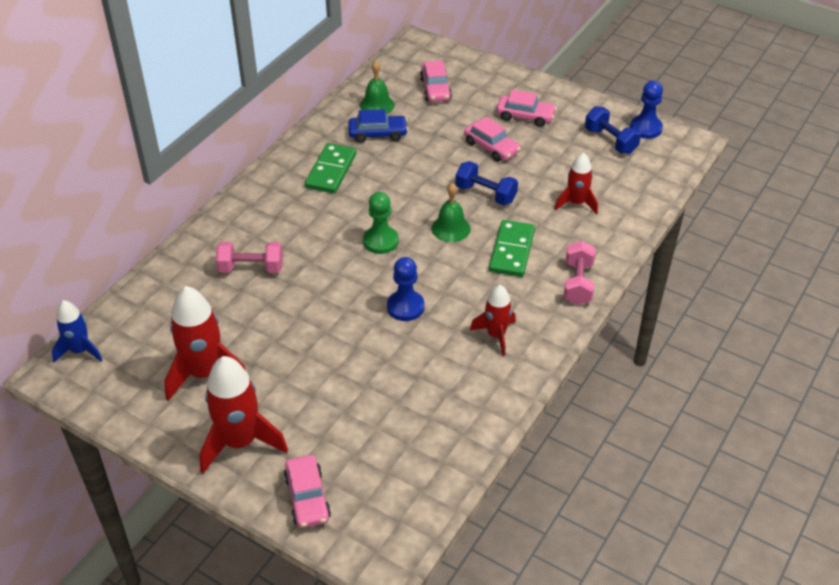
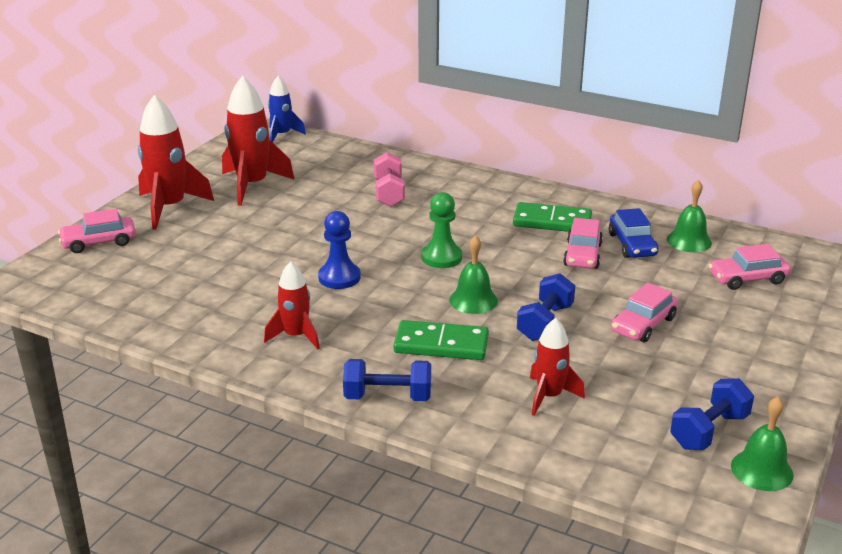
camera: 85 degrees right, 15 degrees down
pink car [496,89,557,127] -> pink car moved to [563,218,603,269]
pink dumbbell [564,241,595,305] -> blue dumbbell [343,359,431,401]
blue pawn [630,81,663,139] -> green bell [731,396,794,491]

